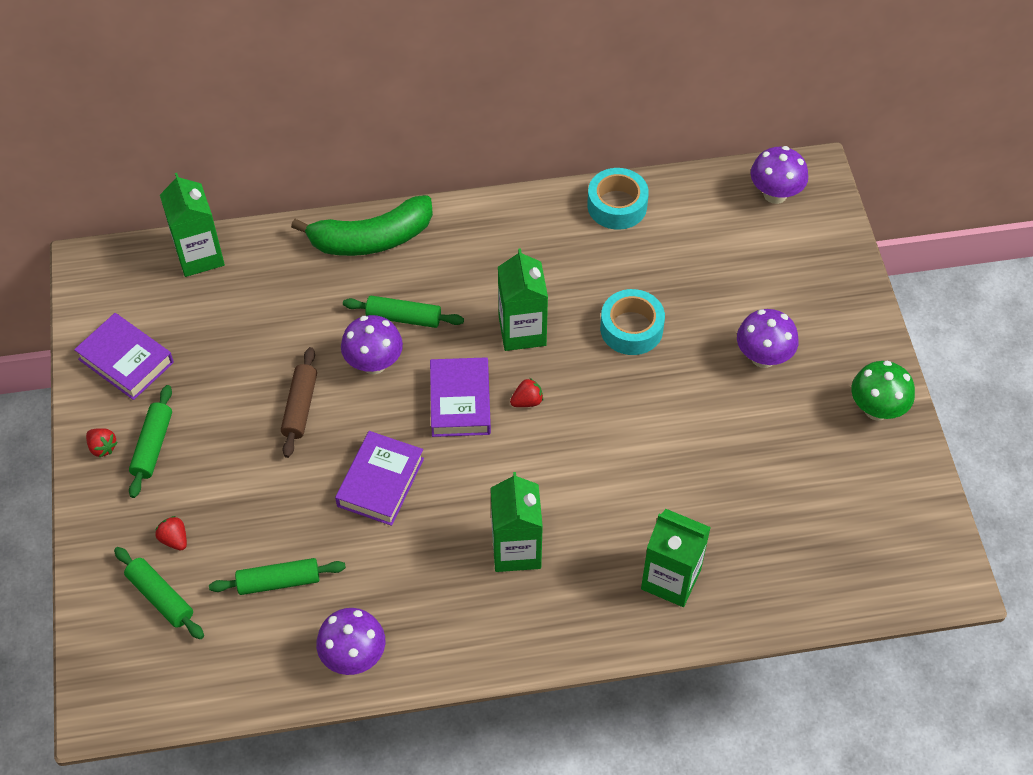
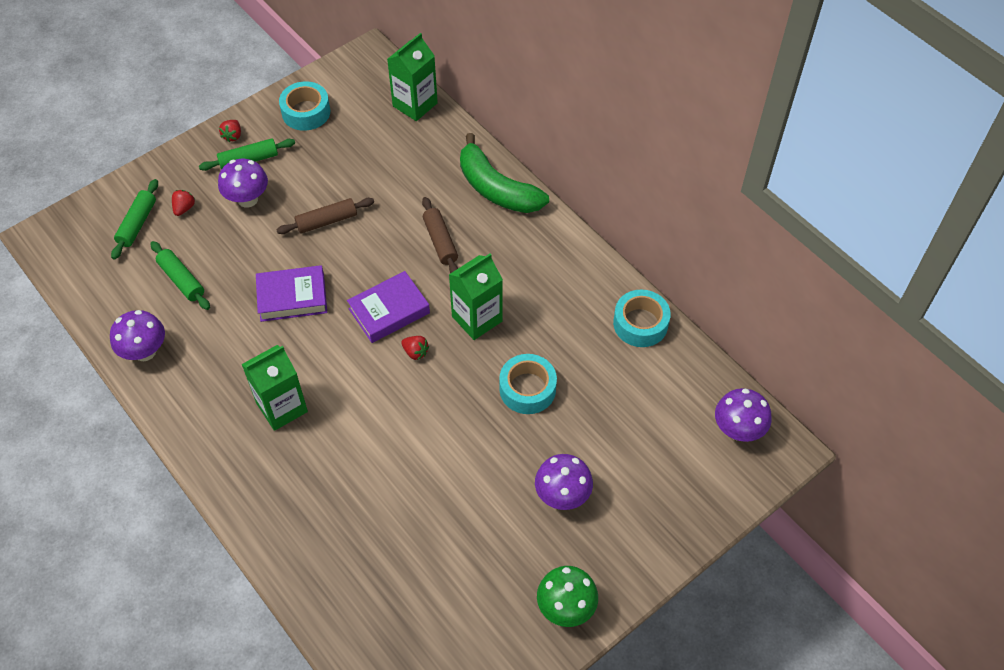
camera: 60 degrees right, 0 degrees up
purple book [74,313,174,400] -> turquoise tape [279,81,330,131]
purple mushroom [341,315,403,374] -> purple mushroom moved to [218,159,268,208]
green rolling pin [343,296,464,328] -> brown rolling pin [422,197,458,273]
green carton [641,509,711,607] -> none

